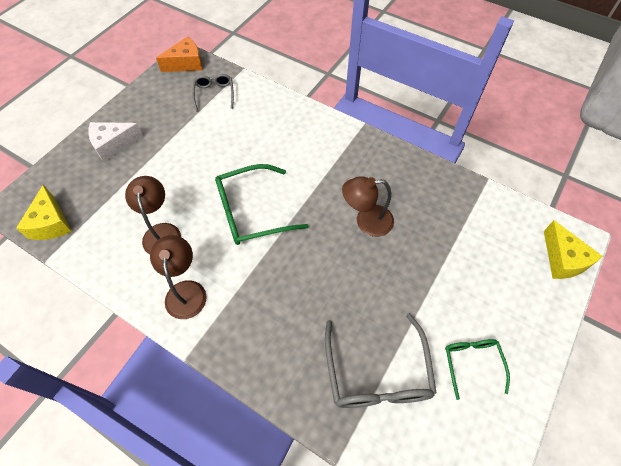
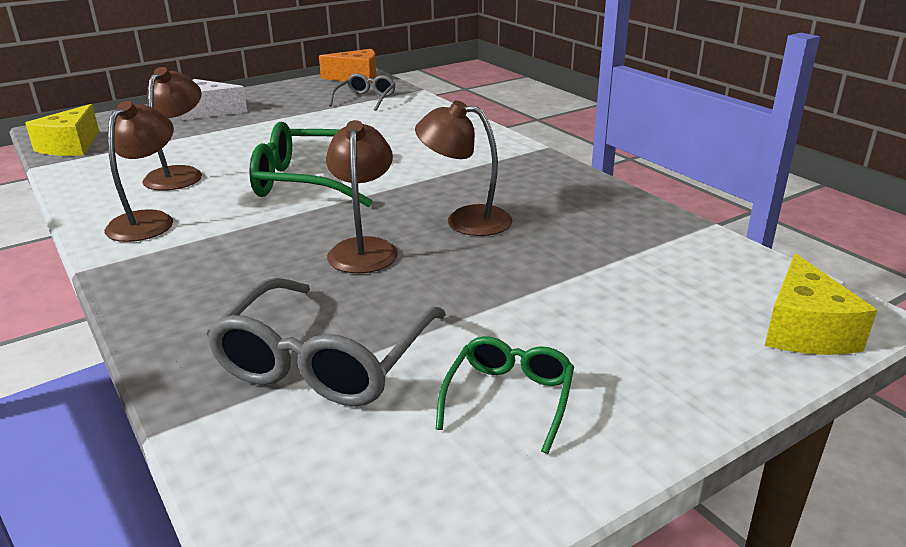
camera: 25 degrees right, 30 degrees down
none -> brown lamp [326,120,398,274]

